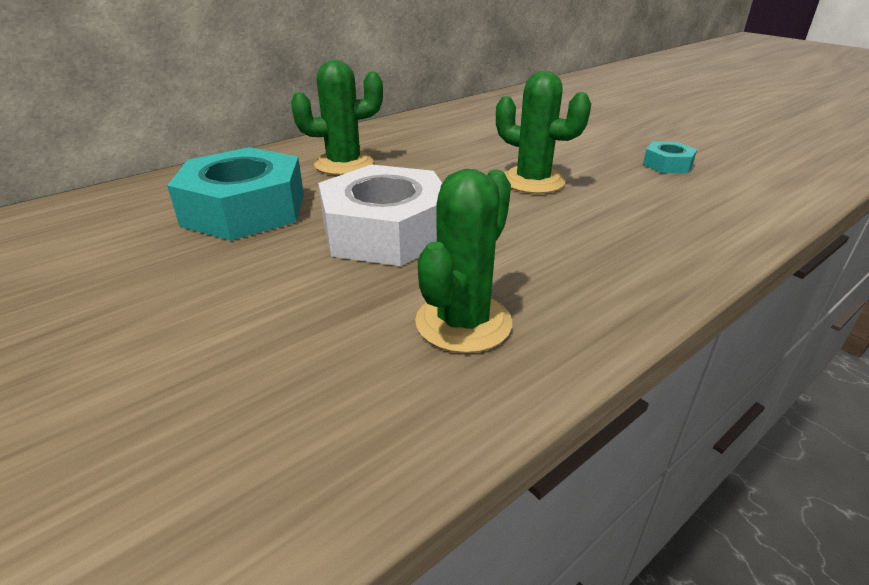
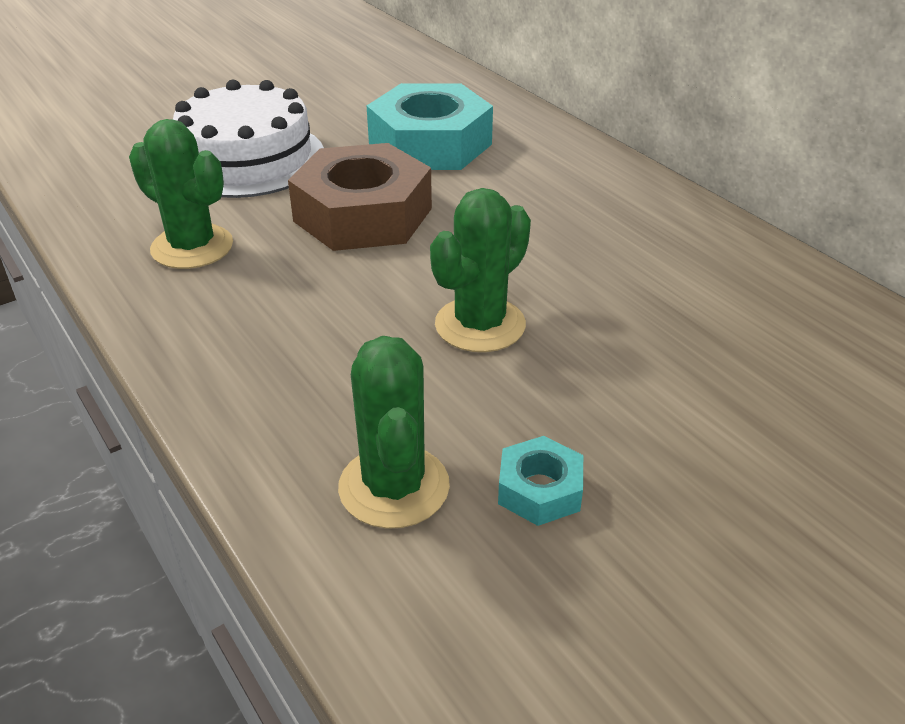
camera: 95 degrees right, 5 degrees up
green cactus [291,60,383,175] -> green cactus moved to [338,336,450,529]
white nut [318,164,442,266] -> brown nut [288,143,432,251]
none -> white cake [173,80,324,198]

